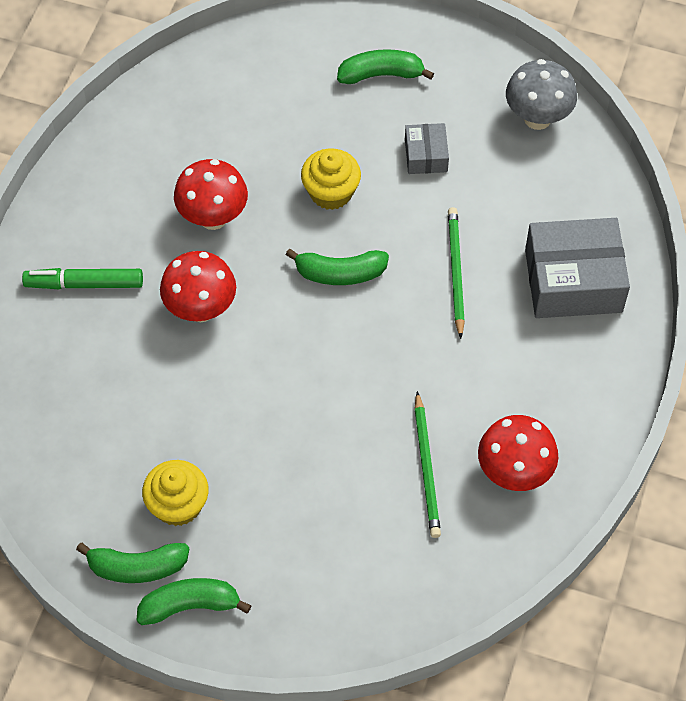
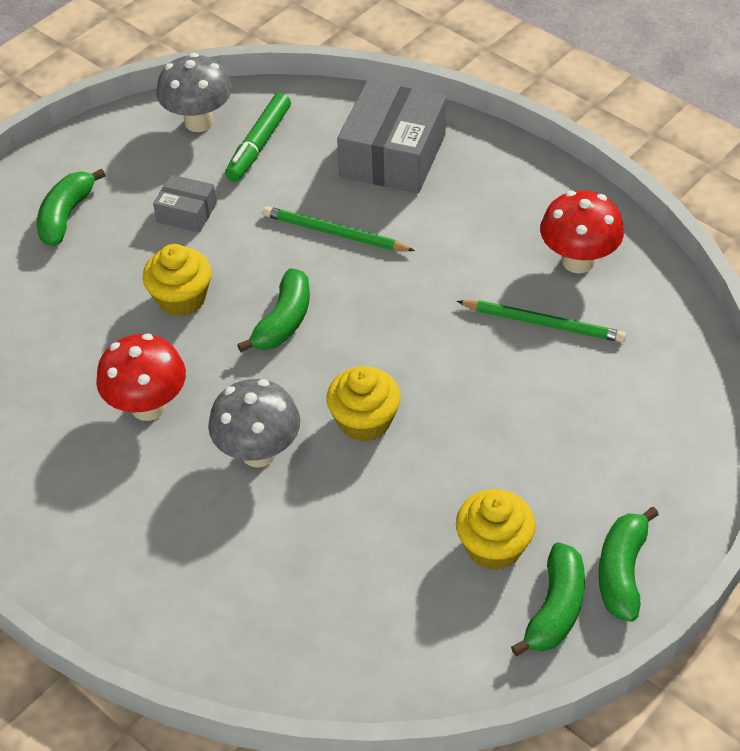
camera: 65 degrees left, 10 degrees down
green marker [22,268,143,289] -> green marker moved to [225,93,291,182]
red mushroom [160,251,236,322] -> grey mushroom [208,379,300,468]
none -> yellow cupcake [326,366,401,442]

